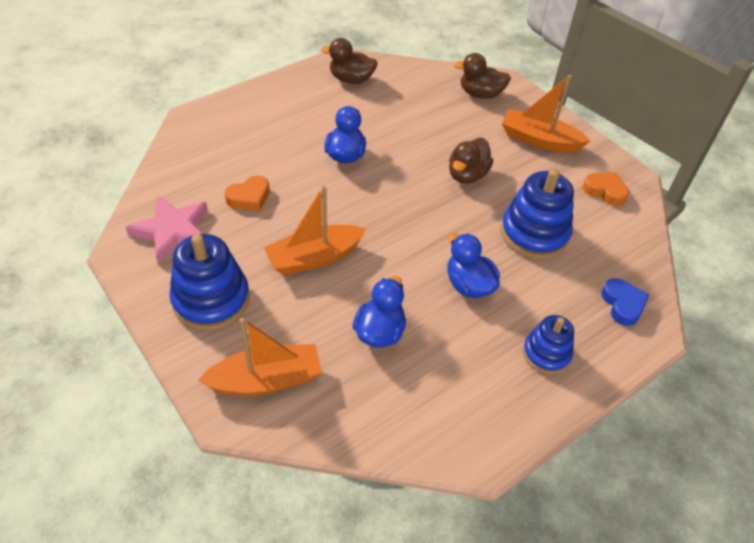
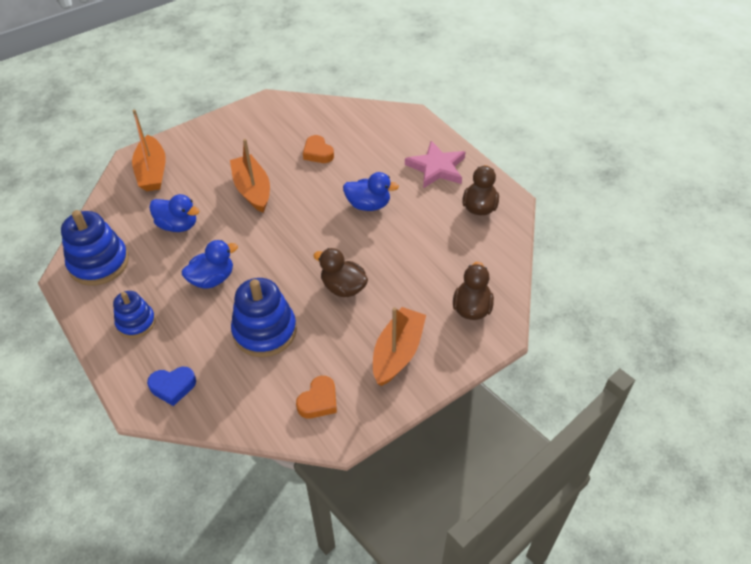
camera: 95 degrees right, 0 degrees up
pink star [125,196,208,263] -> pink star moved to [405,141,465,188]
blue stacking toy [169,234,250,330] -> blue stacking toy moved to [61,210,129,286]

